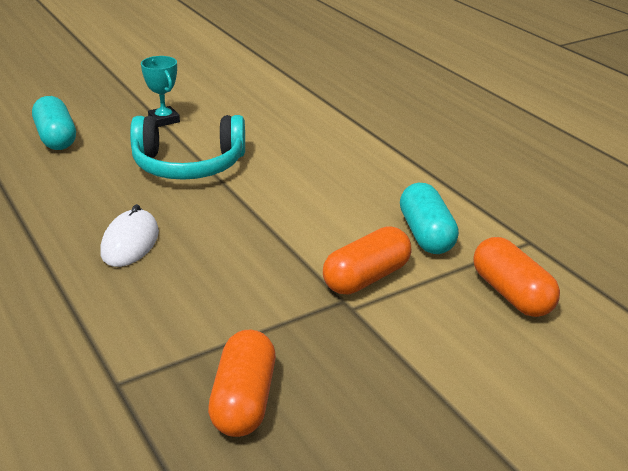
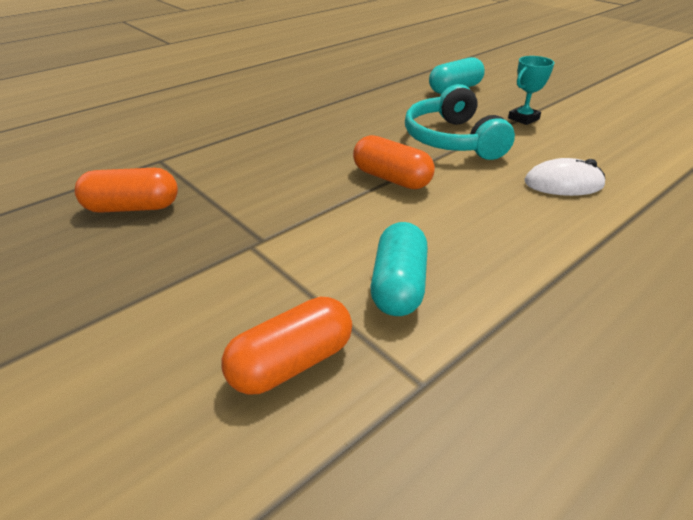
camera: 80 degrees right, 5 degrees up
white mouse [101,204,159,267] -> white mouse moved to [525,158,605,196]
orange capsule [323,226,412,295] -> orange capsule moved to [353,135,435,189]
turquoise capsule [400,183,459,254] -> turquoise capsule turned 60 degrees counterclockwise [370,222,428,316]

